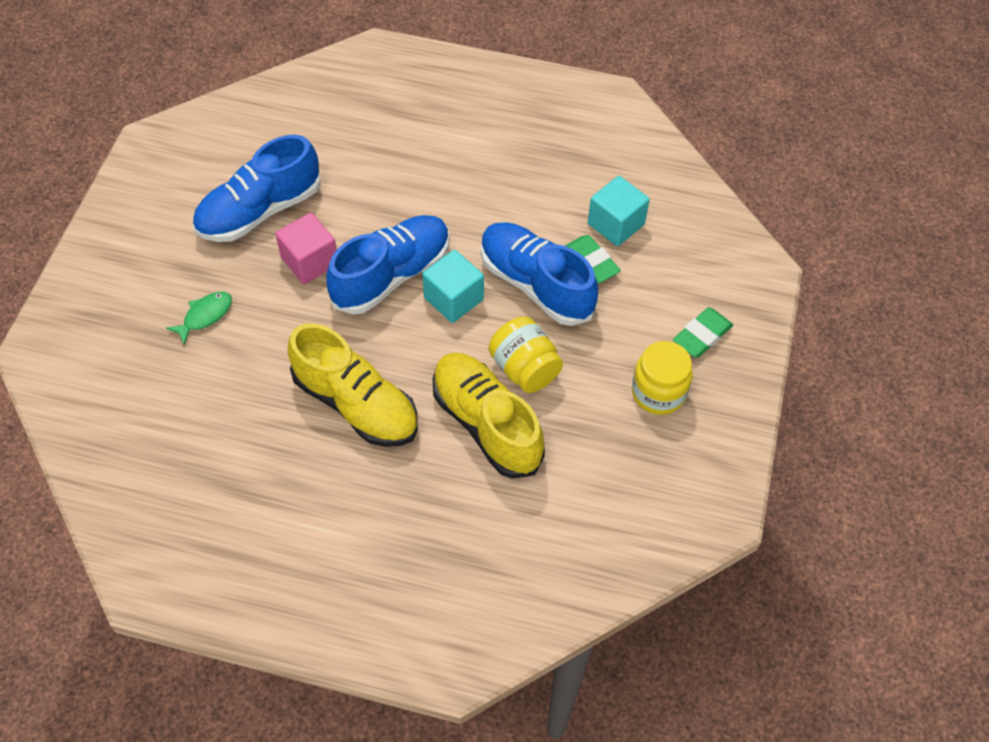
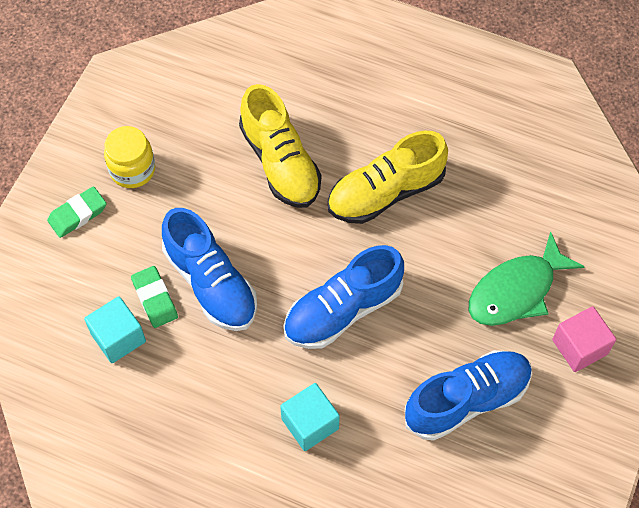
camera: 170 degrees left, 5 degrees up
green fish [166,292,232,345] -> green fish [469,231,585,326], size x1.98
pink cube [275,213,337,284] -> pink cube moved to [552,306,616,372]
yellow shoe [288,323,418,447] -> yellow shoe turned 75 degrees counterclockwise [328,131,448,224]
turquoise cube [422,250,484,323] -> turquoise cube moved to [280,383,340,451]
yellow jar [489,317,563,393] -> none

